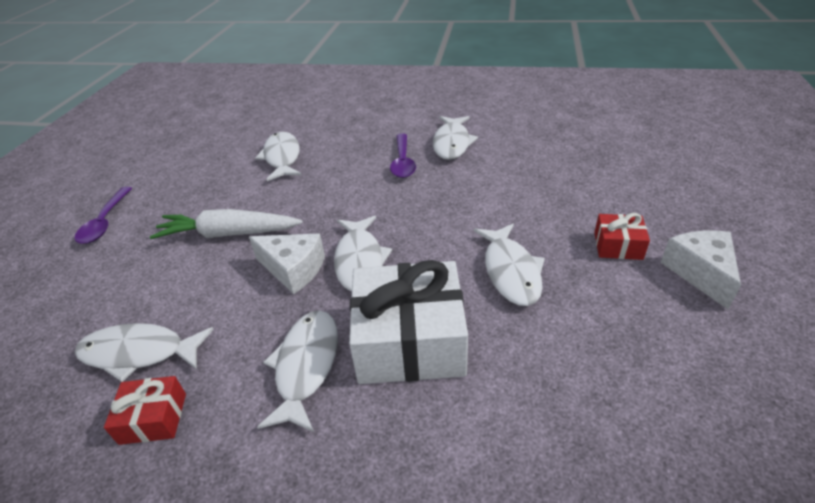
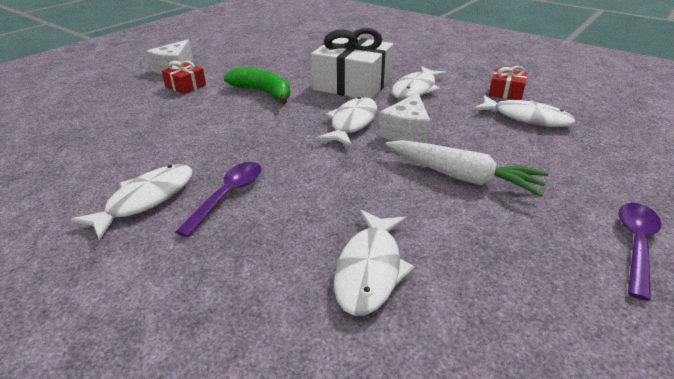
camera: 155 degrees left, 5 degrees down
white cheese [249,234,325,294] -> white cheese turned 120 degrees counterclockwise [378,93,431,143]
white fish [474,224,545,306] -> green banana [224,68,290,104]

